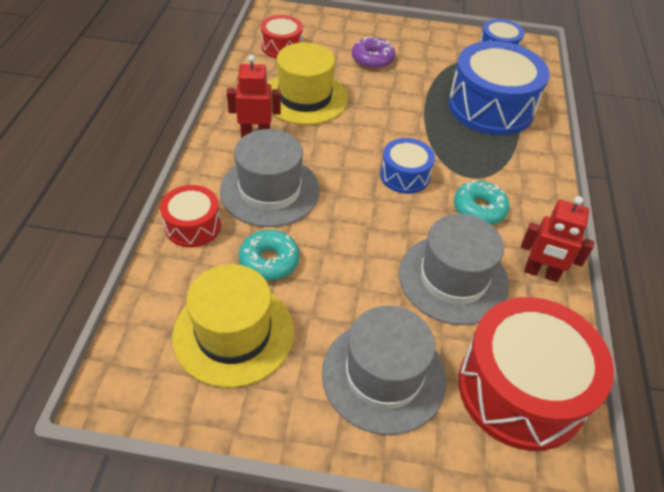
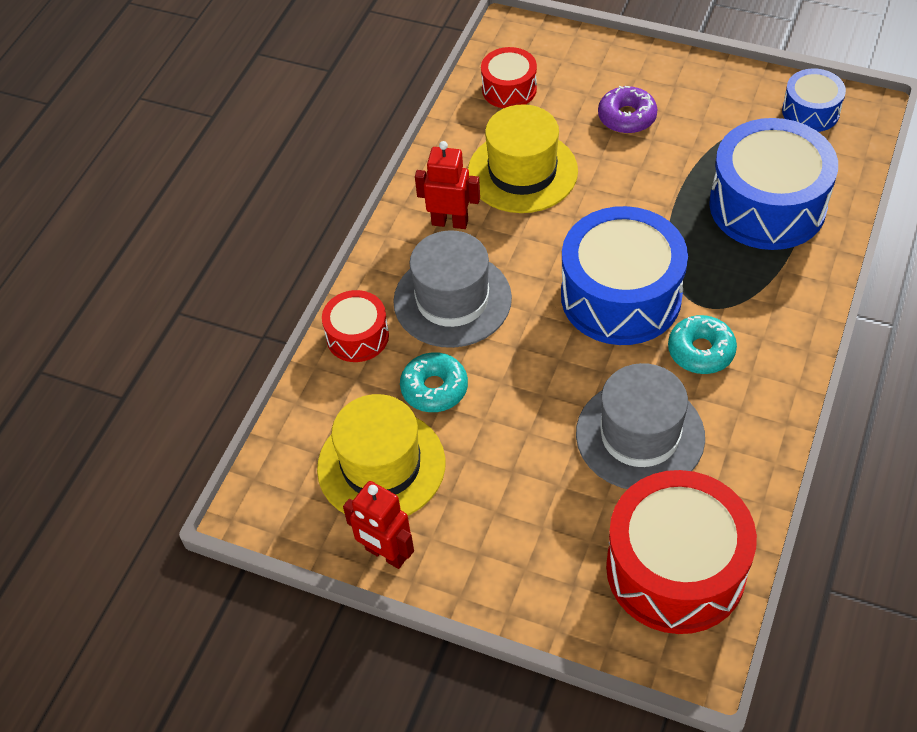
camera: 20 degrees right, 5 degrees up
grey hat [322,306,446,435] -> none
blue drum [380,138,435,194] -> blue drum [561,206,688,345], size x1.93
red robot [521,196,594,282] -> red robot moved to [343,481,414,569]

